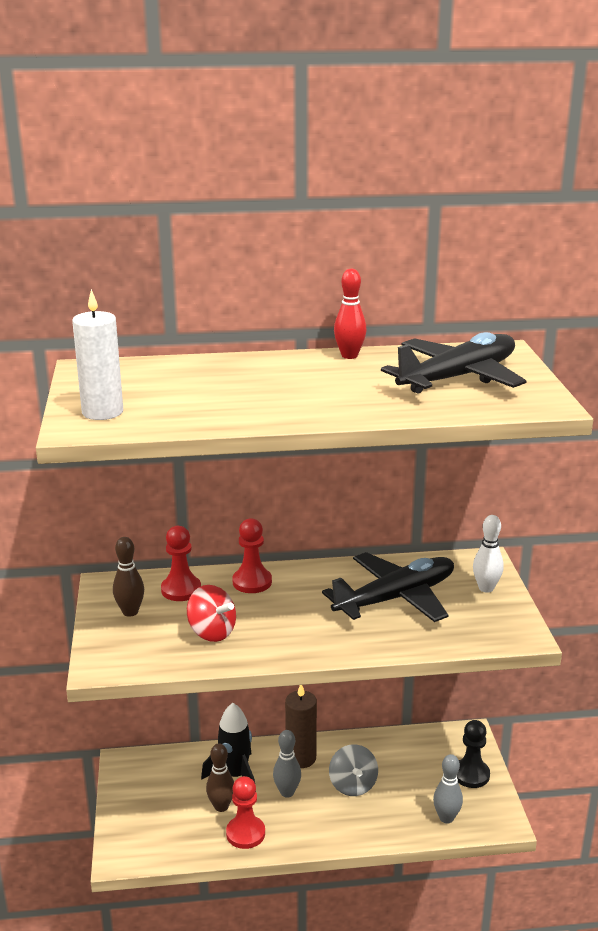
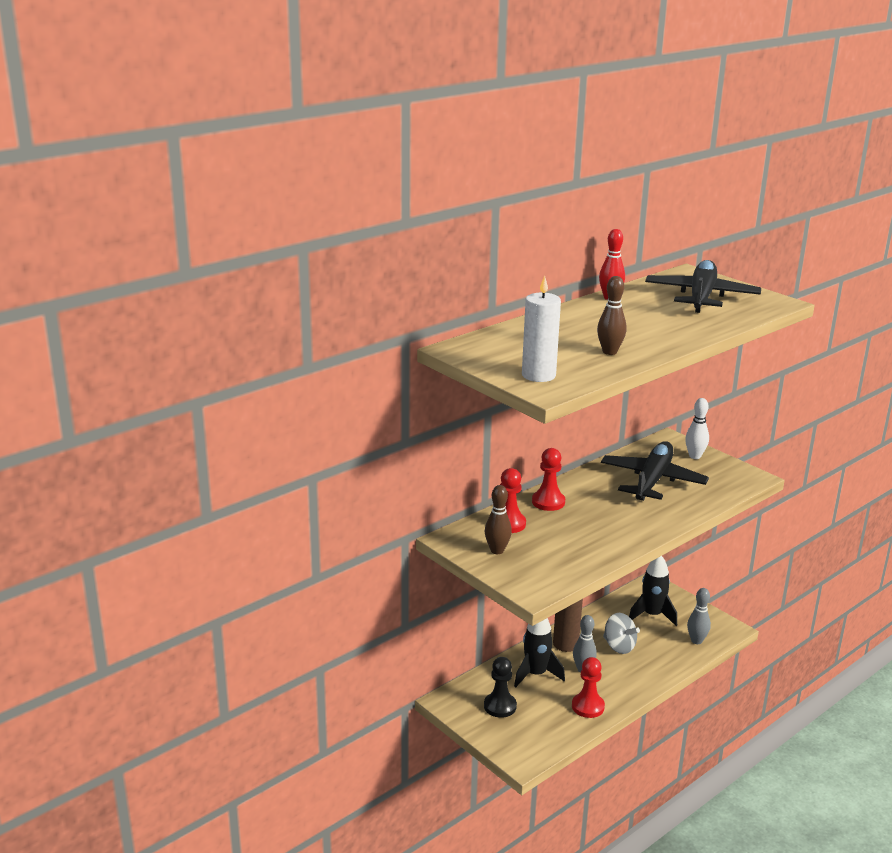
camera: 35 degrees left, 0 degrees up
red spinning top [187,585,236,642] -> none
brown bowling pin [206,743,234,812] -> brown bowling pin moved to [597,276,627,355]
black pawn [457,720,490,788] -> black pawn moved to [484,657,517,718]
none -> black rocket [629,556,677,626]

